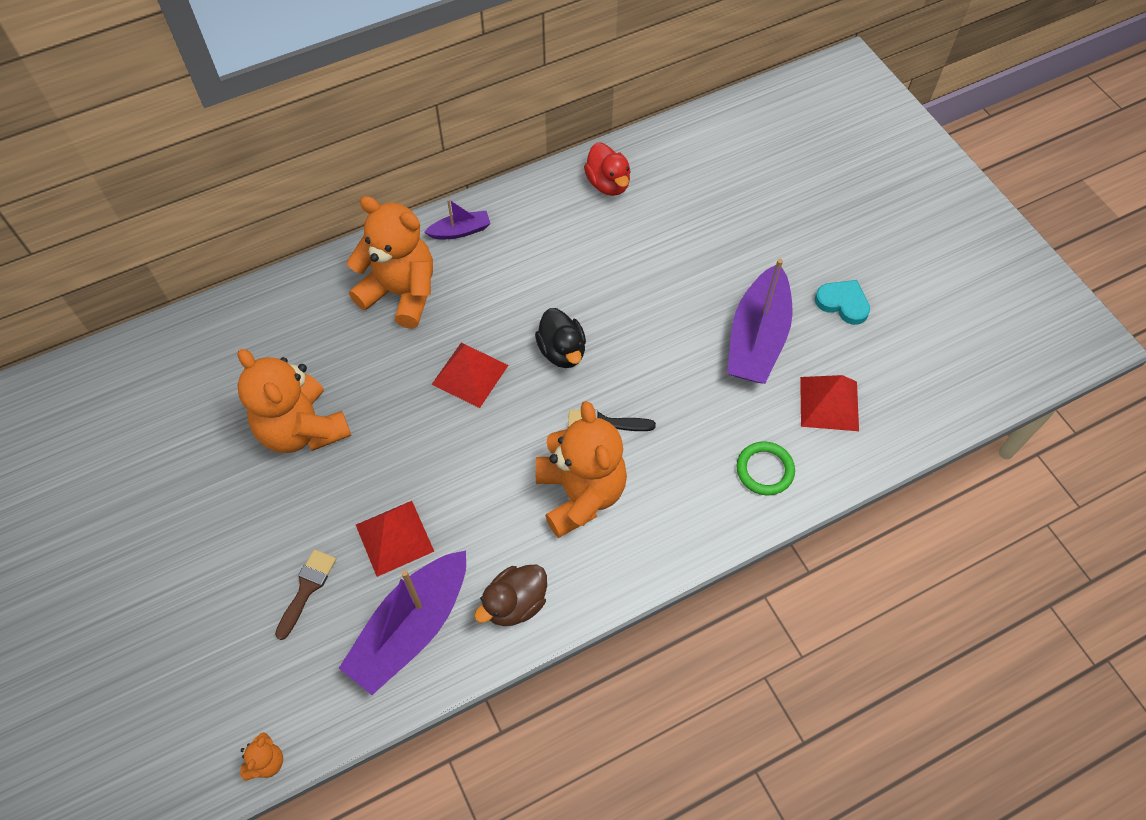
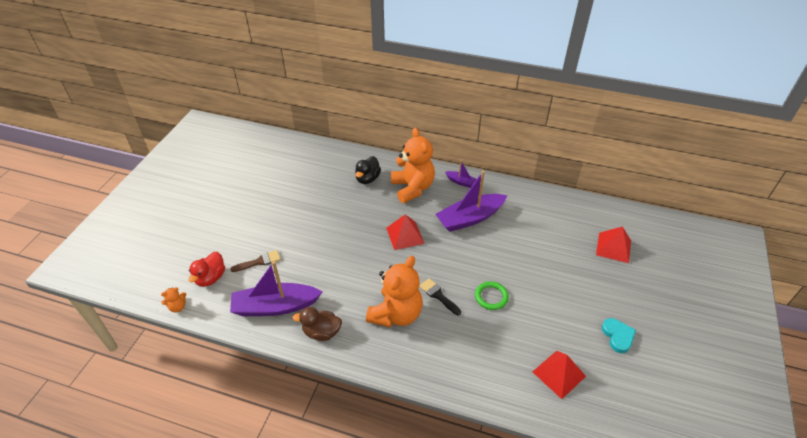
camera: 45 degrees right, 15 degrees down
orange teddy bear [237,349,352,453] -> none
red pyramid [356,501,434,577] -> red pyramid moved to [596,226,631,263]
black duck [535,308,586,368] -> black duck moved to [355,156,381,184]
red duck [584,142,631,196] -> red duck moved to [188,252,225,287]
purple boat [727,259,793,384] -> purple boat moved to [435,171,507,232]
green ring [736,442,795,495] -> green ring moved to [475,281,509,310]

